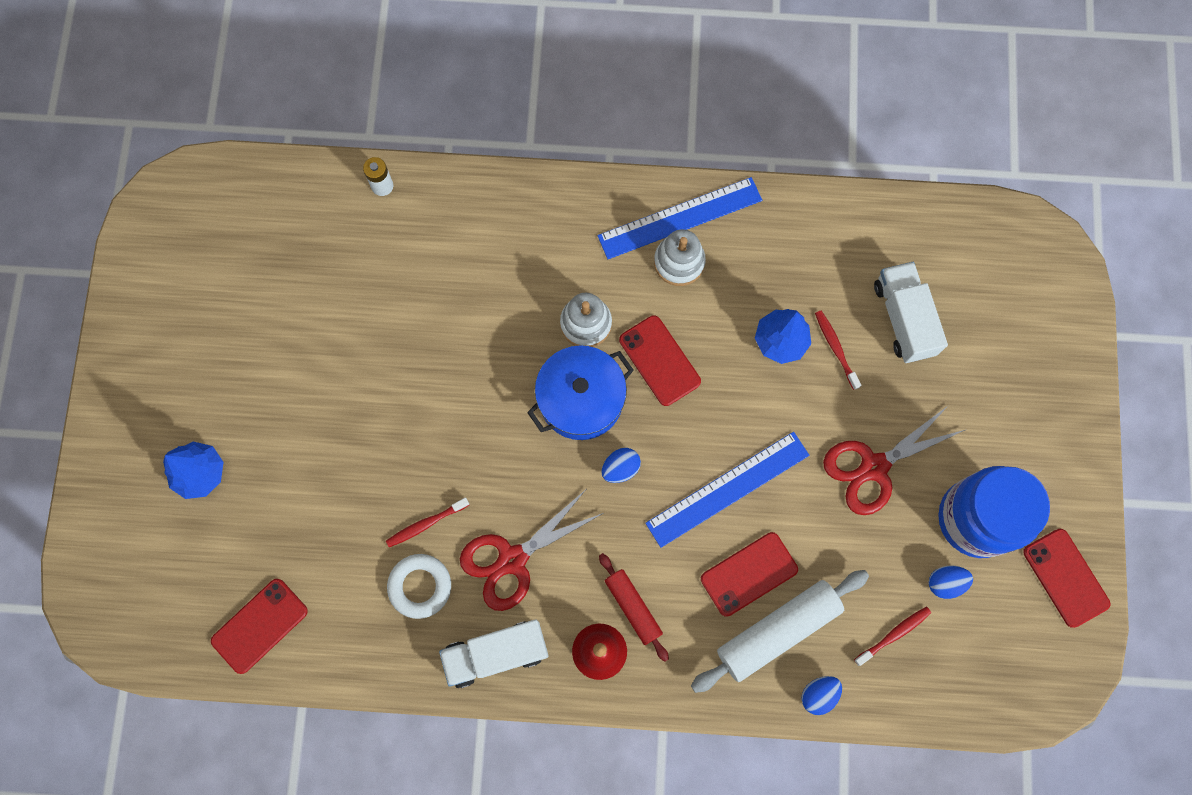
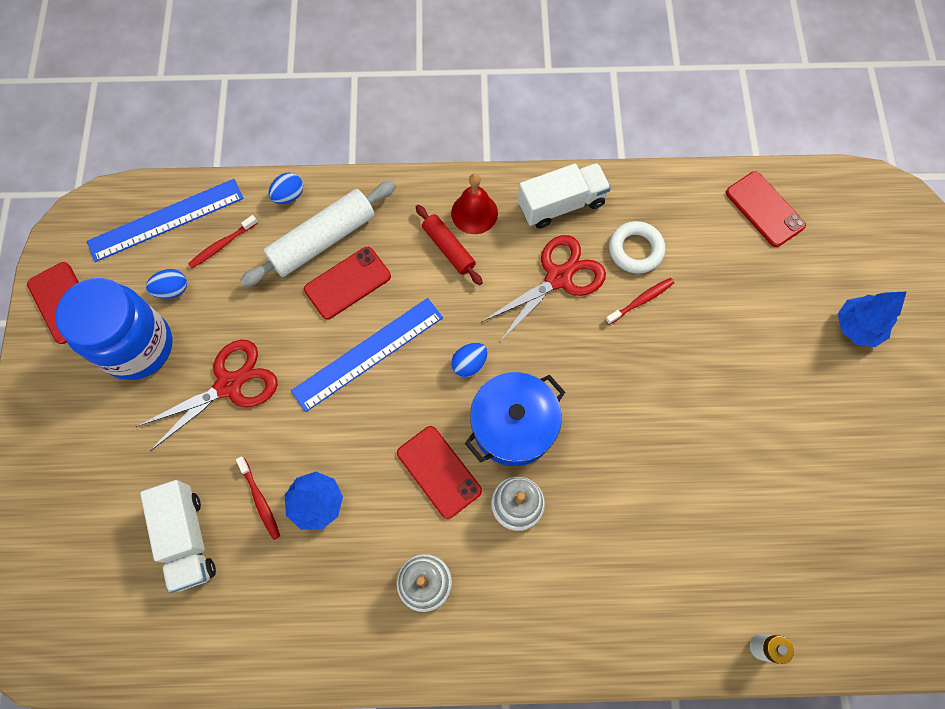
camera: 175 degrees right, 5 degrees down
red phone [211,579,308,674] -> red phone turned 75 degrees counterclockwise [726,171,806,247]
blue ruler [597,177,762,259] -> blue ruler moved to [87,179,243,262]

